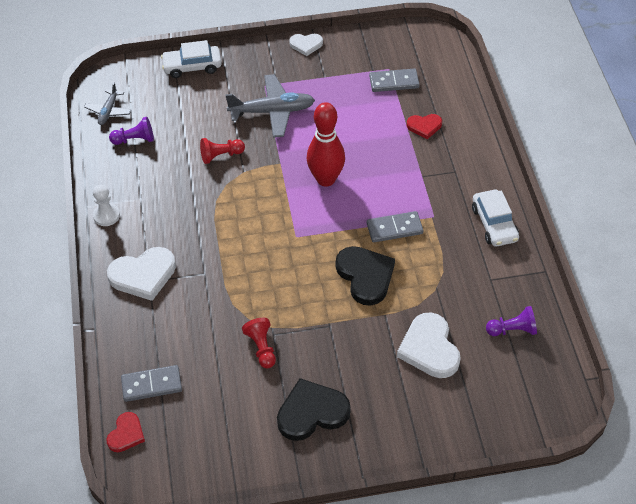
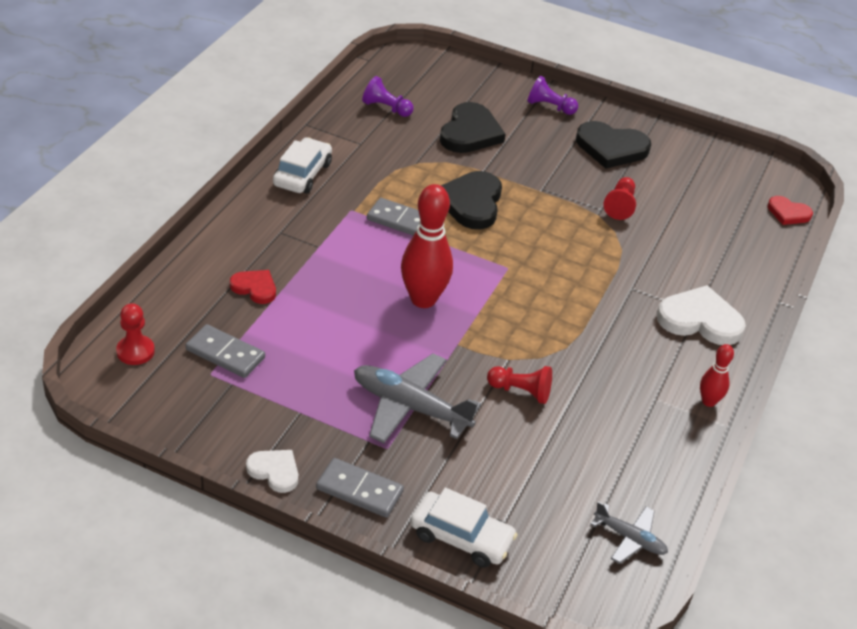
camera: 150 degrees left, 10 degrees down
grey plane [84,82,131,125] -> grey plane turned 75 degrees clockwise [590,501,668,564]
white pawn [93,185,120,226] -> red bowling pin [700,344,734,407]
red heart [106,412,145,452] -> red heart turned 120 degrees counterclockwise [768,196,813,225]
purple pawn [109,117,154,145] -> purple pawn moved to [527,75,578,115]
grey domino [121,365,182,402] -> grey domino moved to [316,458,404,518]
white heart [397,312,461,378] -> black heart [440,102,506,153]
none -> red pawn [116,303,155,365]

